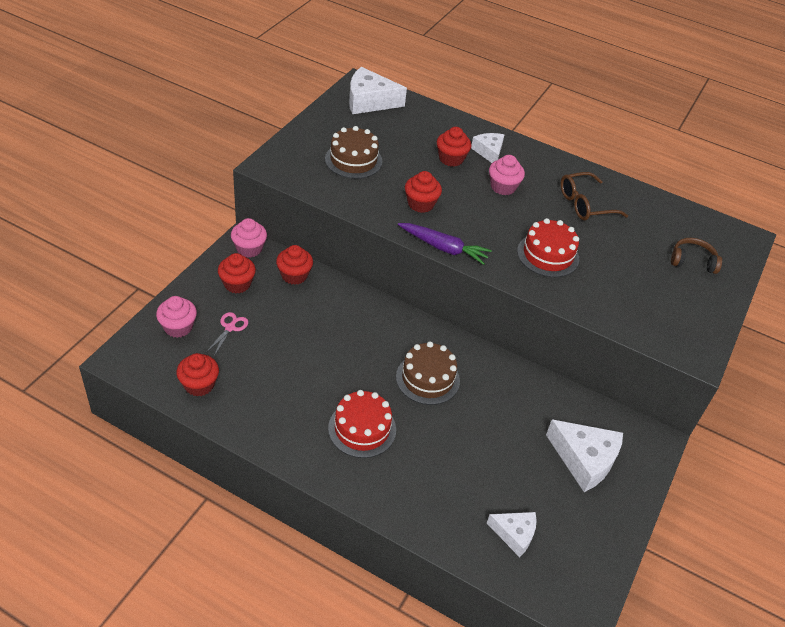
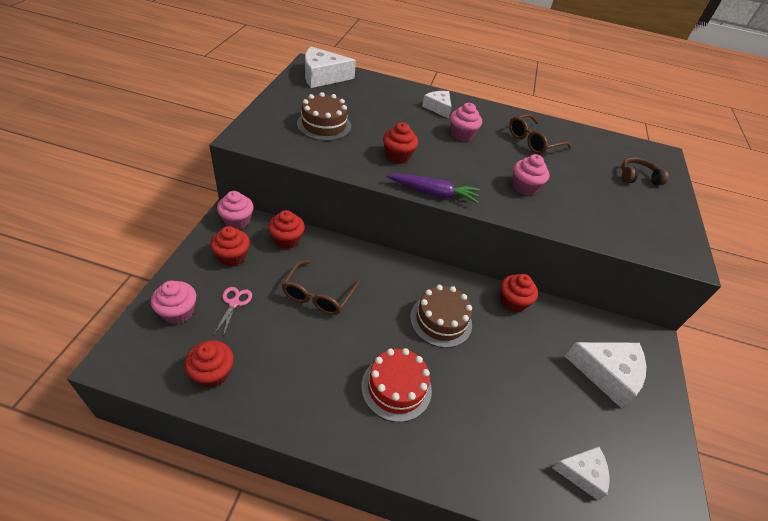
camera: 15 degrees left, 0 degrees up
red cupcake [437,127,472,167] -> red cupcake moved to [500,274,538,312]
red cake [517,218,579,277] -> pink cupcake [512,154,550,195]
none -> brown glasses [282,260,360,315]

